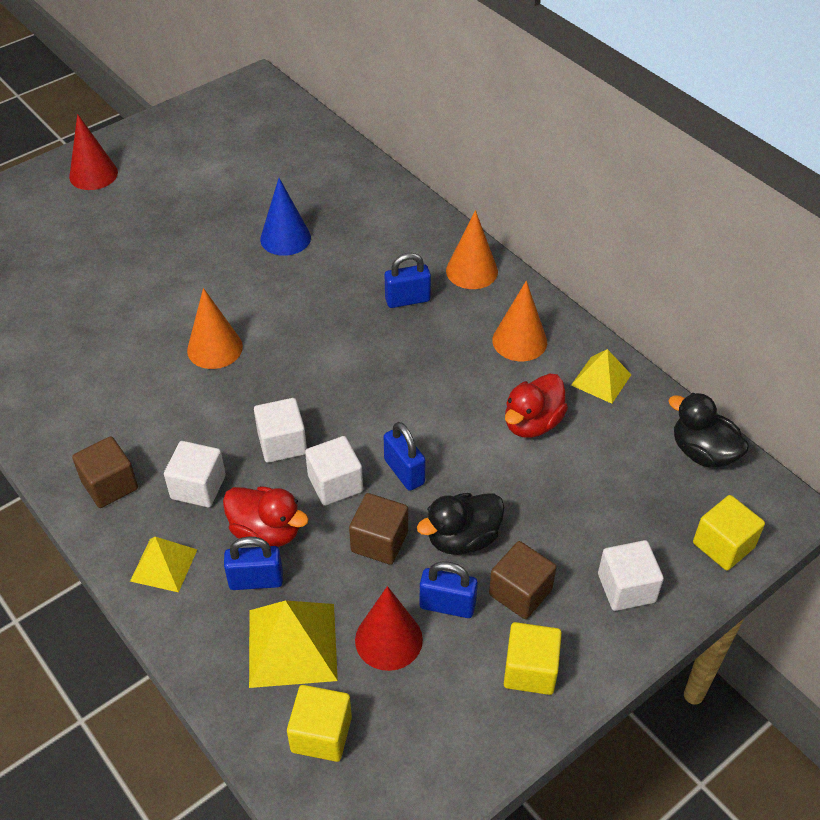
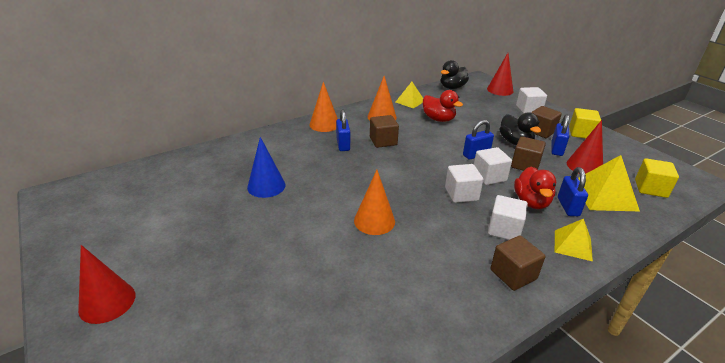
camera: 85 degrees left, 15 degrees down
red duck [223,486,309,547] -> red duck turned 150 degrees clockwise [514,166,556,209]
yellow cube [693,495,765,570] -> red cone [487,53,513,96]
none -> brown cube [370,115,399,148]

